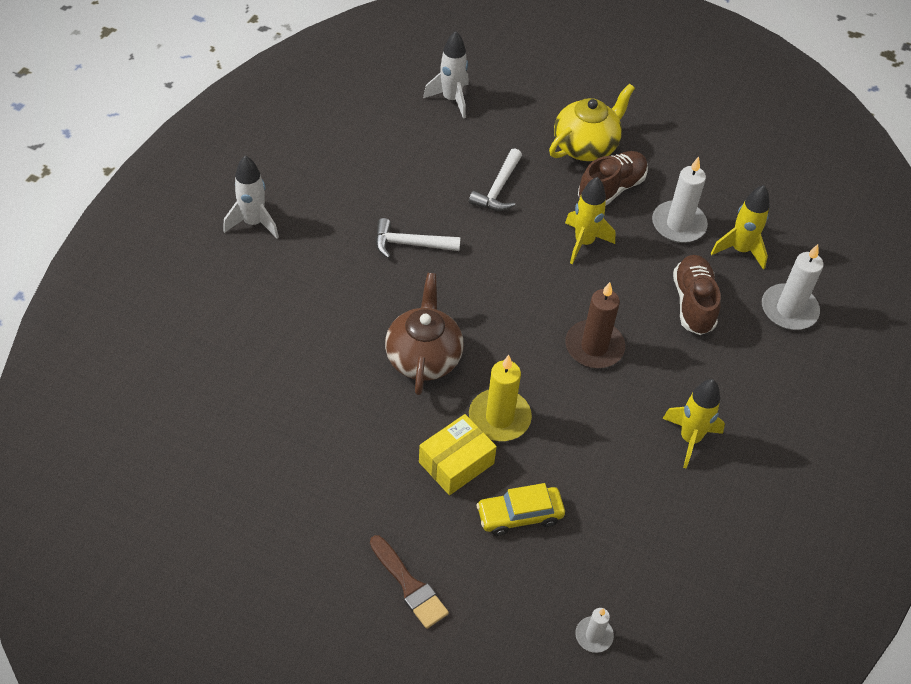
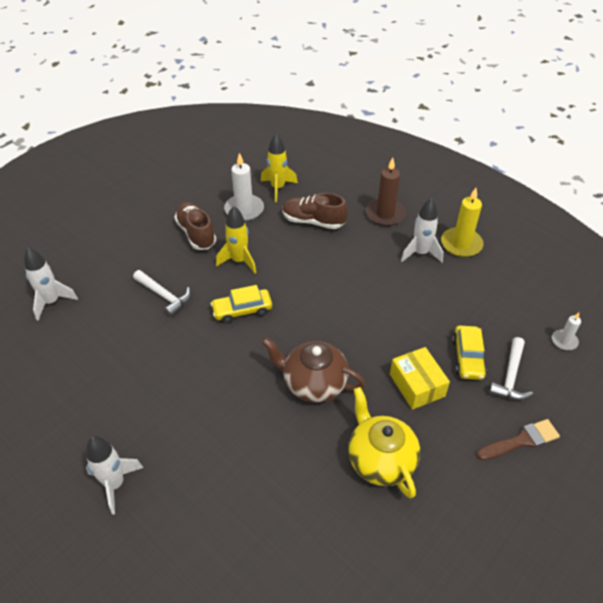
camera: 70 degrees left, 5 degrees down
white hammer [375,218,461,259] -> white hammer moved to [489,337,533,400]
yellow candle [469,355,532,441] -> yellow candle moved to [441,188,484,257]
yellow teapot [549,84,635,161] -> yellow teapot moved to [348,387,420,498]
brown candle [565,282,625,368] -> brown candle moved to [366,158,406,226]
yellow rocket [662,379,725,468] -> white rocket [401,198,443,263]
white candle [762,244,823,330] -> none
none -> yellow car [211,285,272,324]

